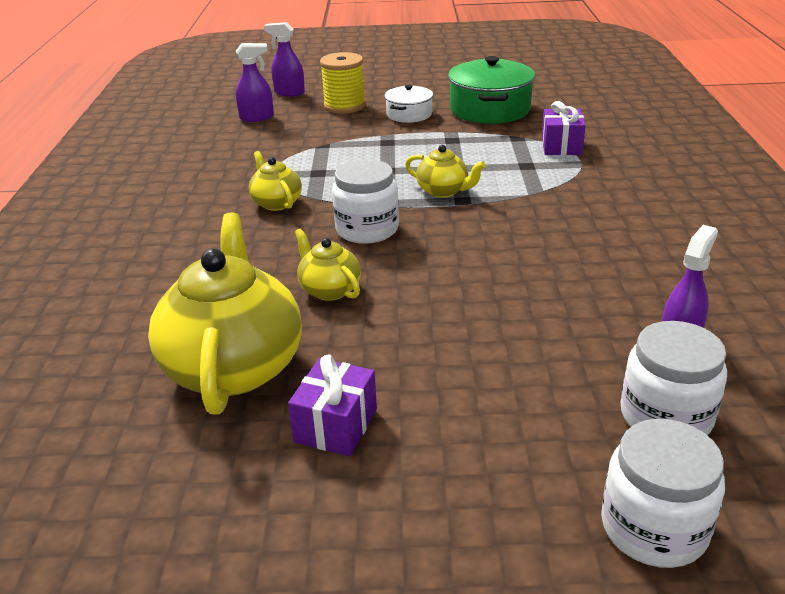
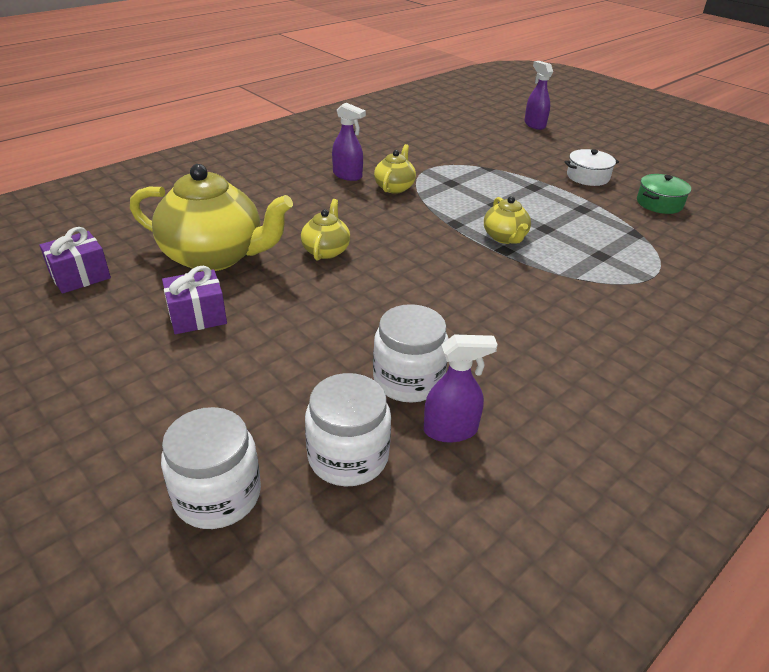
camera: 45 degrees right, 5 degrees up
yellow teapot [148,212,302,415] -> yellow teapot turned 60 degrees clockwise [130,164,293,271]
purple spray bottle [236,43,274,122] -> purple spray bottle moved to [332,103,366,181]
yellow spool [320,52,366,114] -> none
white jar [332,159,399,244] -> white jar moved to [373,304,448,403]
green pot [448,56,535,124] -> green pot [637,174,691,214], size x0.57
purple gift [542,101,586,155] -> purple gift moved to [39,227,111,294]

